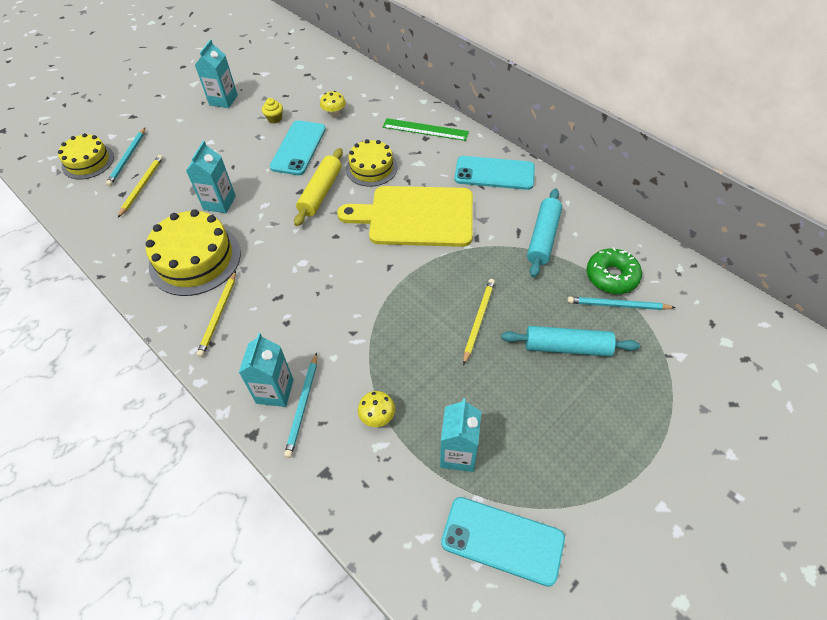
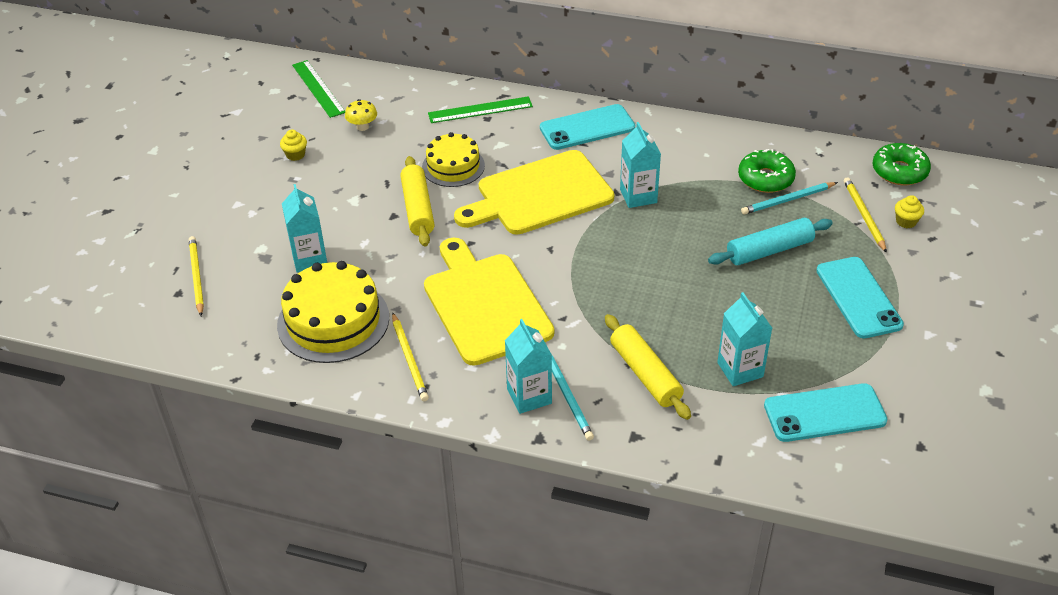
camera: 30 degrees left, 10 degrees down
yellow cake [58,133,114,180] -> none
turquoise pencil [106,128,145,186] -> none
turquoise carton [195,39,238,108] -> turquoise carton moved to [620,122,661,208]
turquoise phone [270,120,326,175] -> turquoise phone moved to [816,257,904,338]
yellow mushroom [358,391,395,427] -> yellow rolling pin [605,314,691,420]
yellow pencil [463,279,495,365] -> yellow pencil moved to [844,177,887,253]
turquoise rolling pin [527,189,562,277] -> none
none -> green ruler [292,60,345,118]
none -> yellow cutting board [424,238,554,366]
none -> green donut [873,143,931,185]
none -> yellow cupcake [895,195,924,228]

